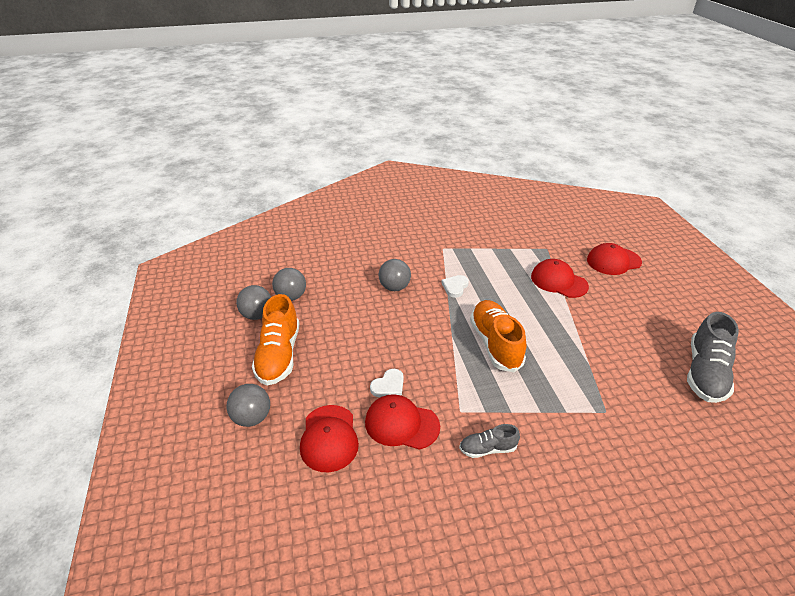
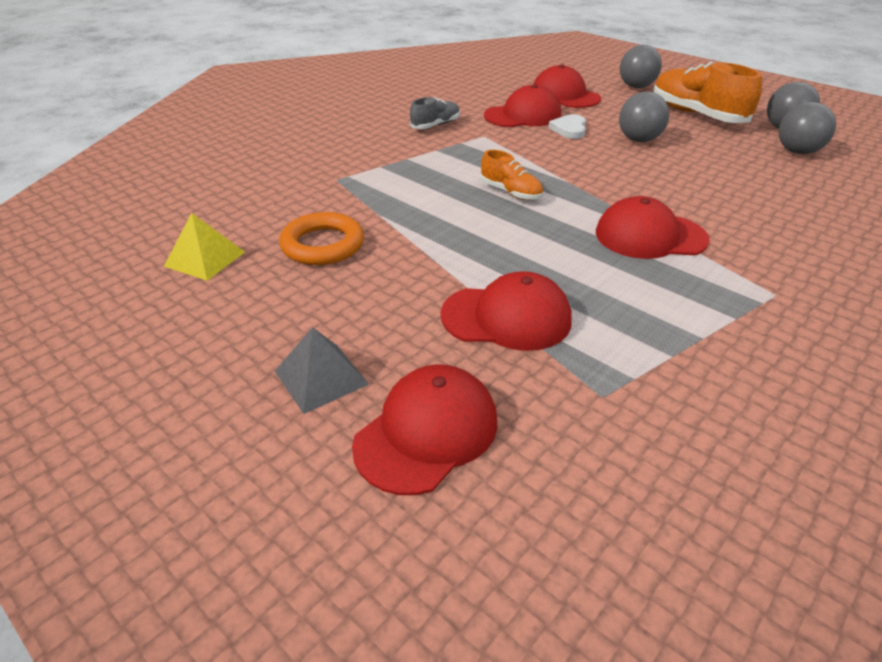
camera: 145 degrees right, 0 degrees up
grey ball [379,259,411,291] -> grey ball moved to [619,92,669,142]
white heart [441,275,469,298] -> red cap [596,196,710,259]
orange shoe [470,300,526,372] -> orange shoe [480,150,543,200], size x0.53
grey shoe [687,312,739,403] -> yellow pyramid [164,213,245,281]
none -> grey pyramid [275,327,369,414]
none -> orange ring [279,212,364,265]

